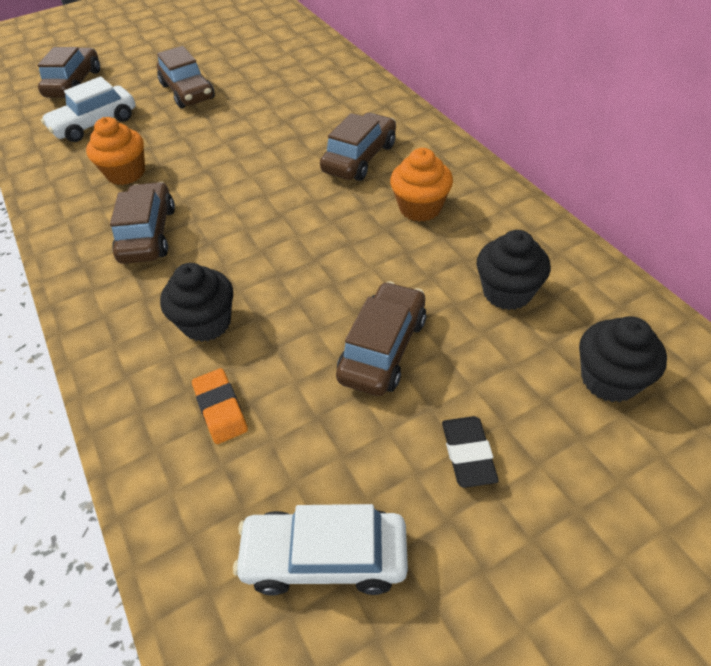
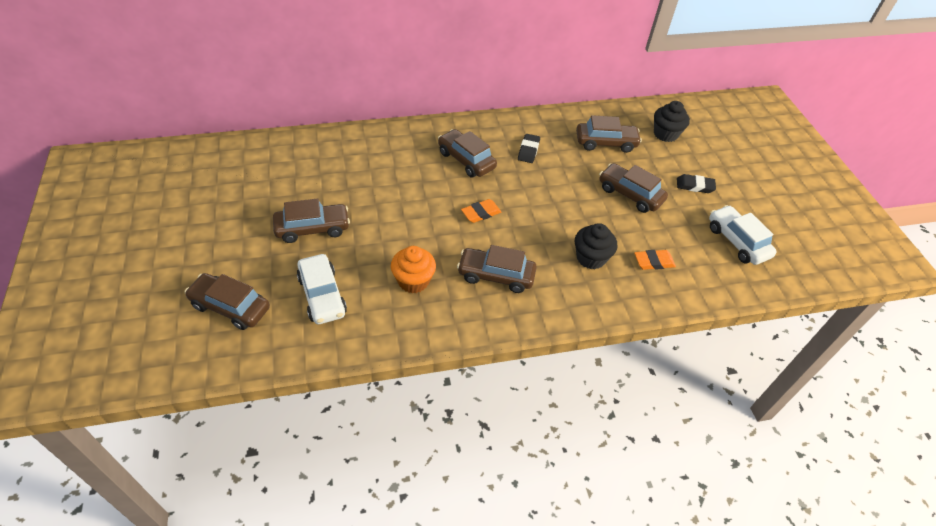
camera: 80 degrees left, 0 degrees up
white car [233,504,408,596] -> white car turned 135 degrees clockwise [709,205,777,265]
orange cupcake [390,148,453,222] -> black eraser [518,134,540,163]
black cupcake [476,230,551,310] -> brown car [576,115,642,153]
none -> orange eraser [461,199,501,223]

